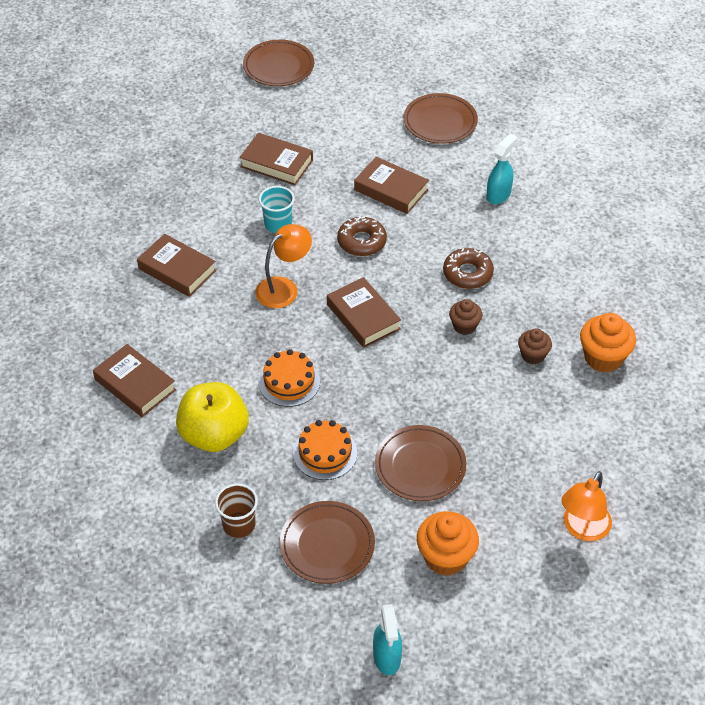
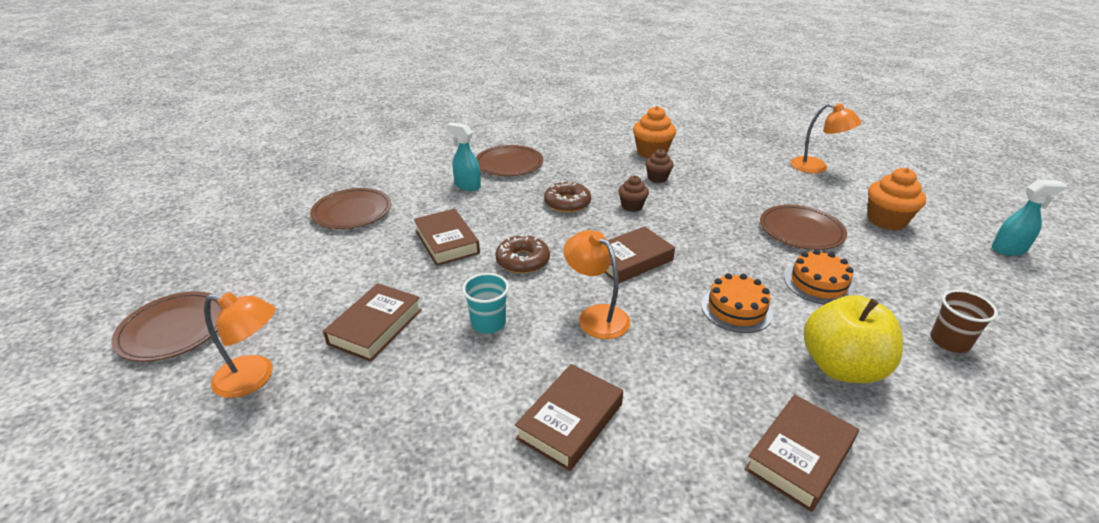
camera: 90 degrees left, 15 degrees down
brown plate [280,501,375,584] -> brown plate moved to [476,145,543,176]
brown book [354,157,429,214] -> brown book turned 60 degrees counterclockwise [414,209,480,266]
none -> orange lamp [204,292,276,398]

